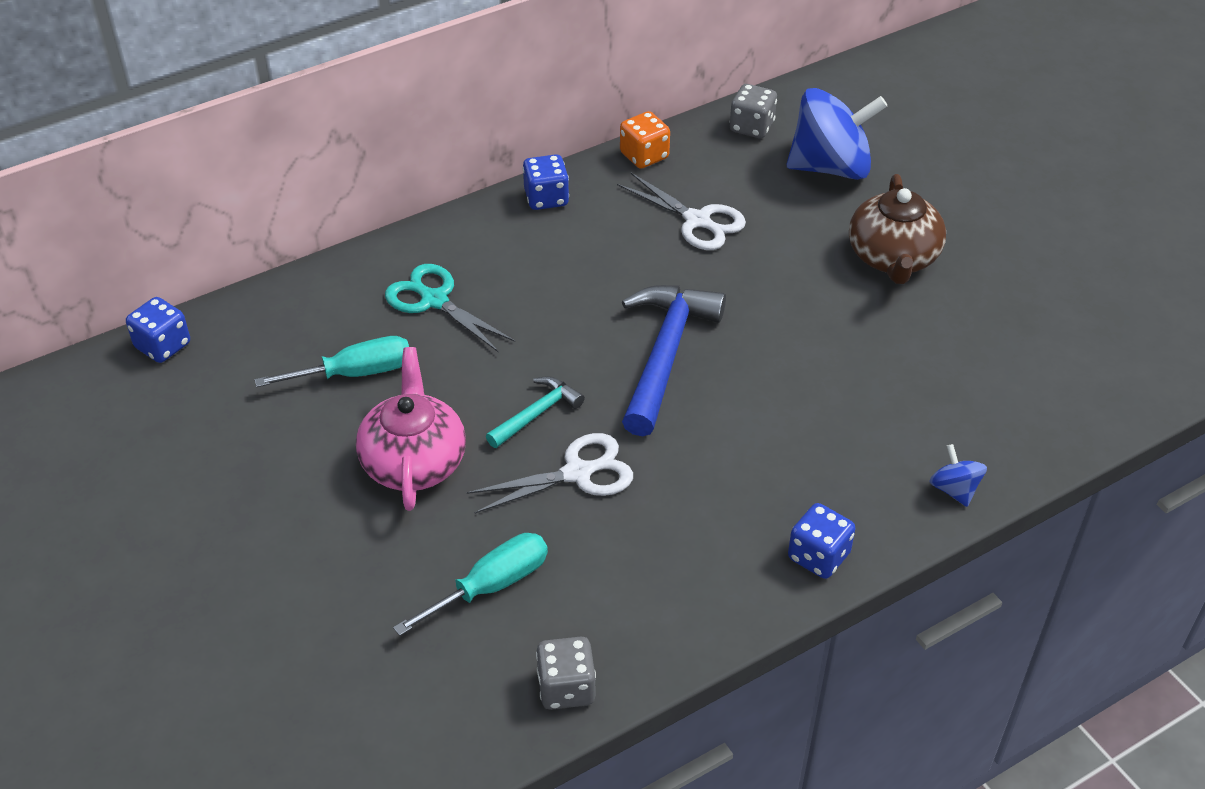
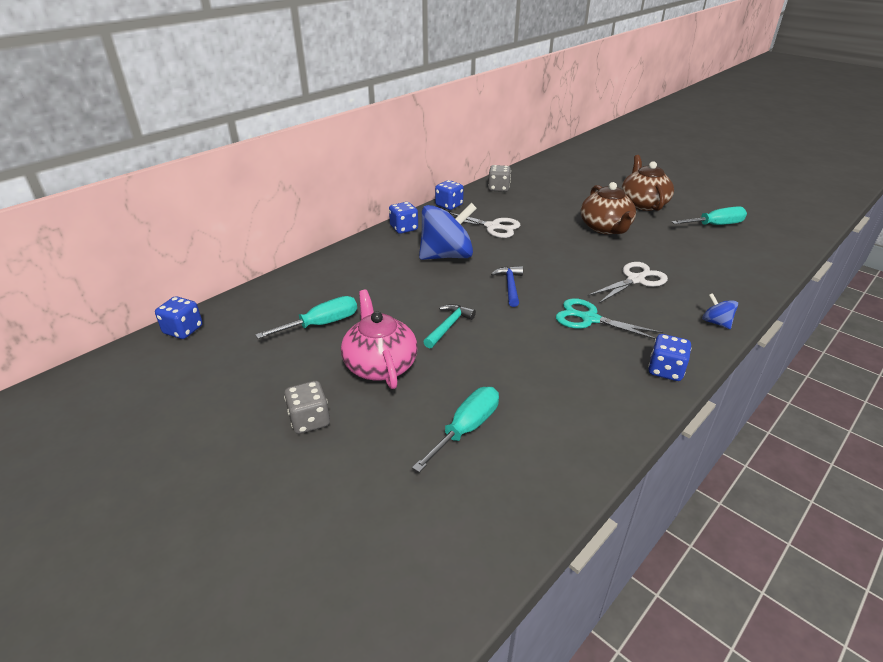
camera: 15 degrees left, 10 degrees down
turquoise scissors [385,264,515,353] -> turquoise scissors moved to [556,298,663,339]
white scissors [466,433,633,514] -> white scissors moved to [587,262,668,304]
grey dice [536,637,596,710] -> grey dice moved to [284,381,330,434]
orange dice [620,111,670,169] -> blue dice [435,180,464,210]
blue hammer [622,285,726,437] -> blue hammer [491,266,523,307], size x0.53
blue spinning top [787,88,887,180] -> blue spinning top moved to [419,203,477,260]
none -> brown teapot [621,155,674,211]
none -> turquoise screwdriver [671,206,747,225]

